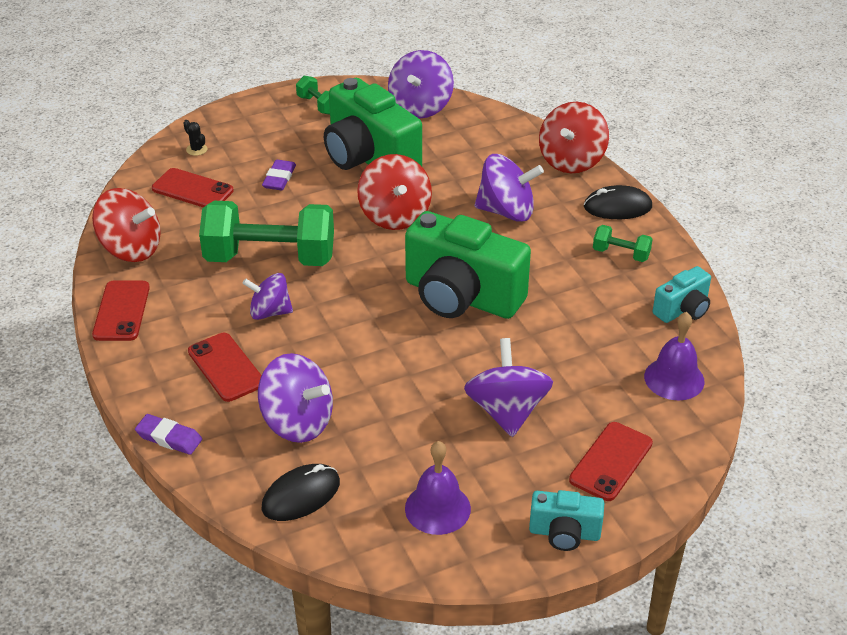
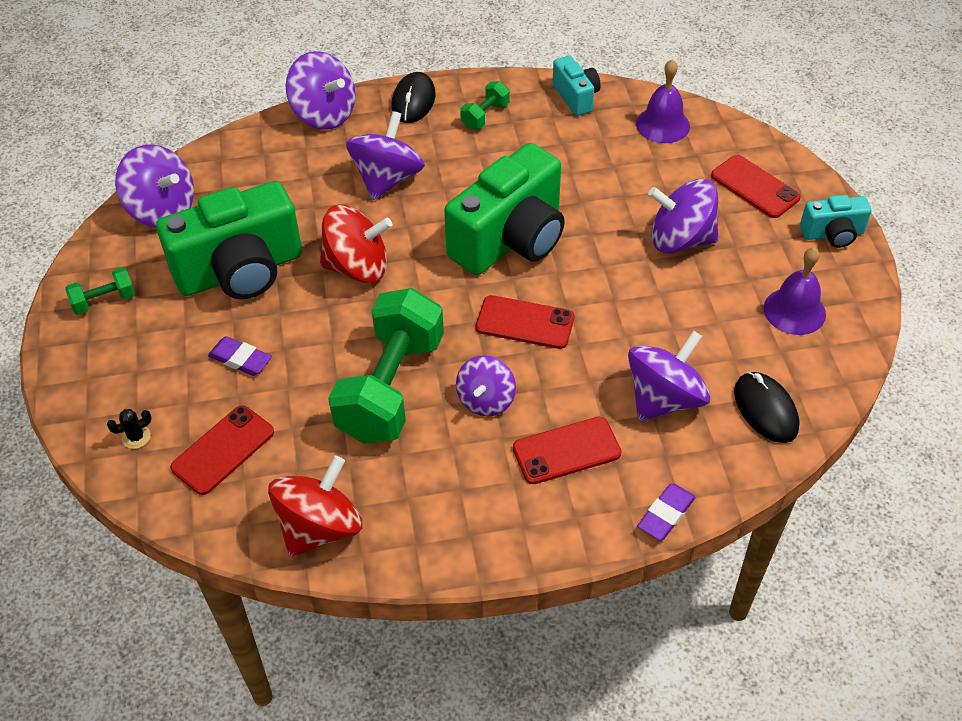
camera: 75 degrees left, 10 degrees up
red phone [92,280,150,341] -> red phone moved to [476,295,574,349]
turquoise camera [529,490,604,551] -> turquoise camera turned 60 degrees clockwise [800,195,871,248]
red spinning top [539,102,609,173] -> purple spinning top [286,51,355,130]

